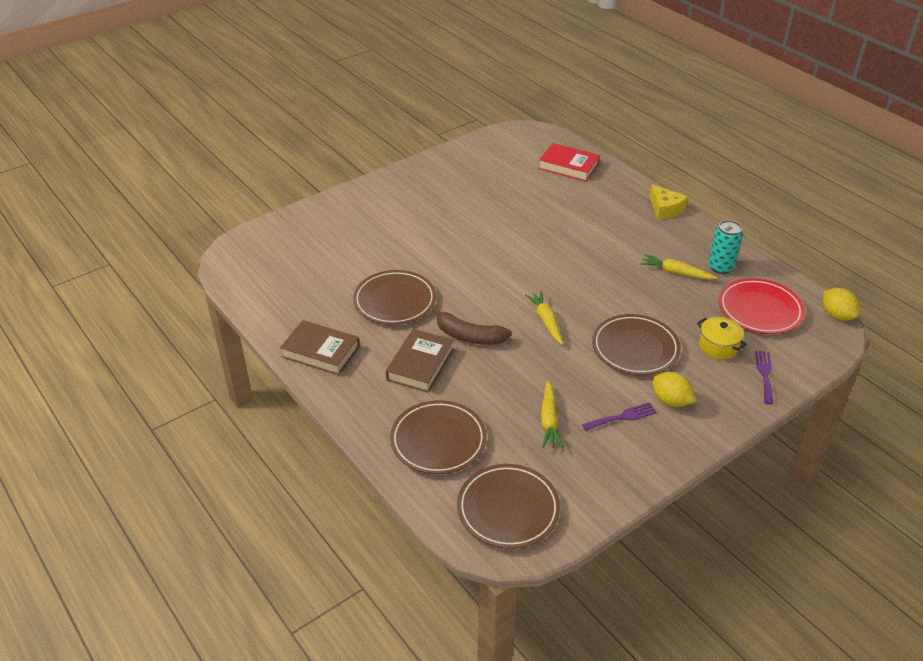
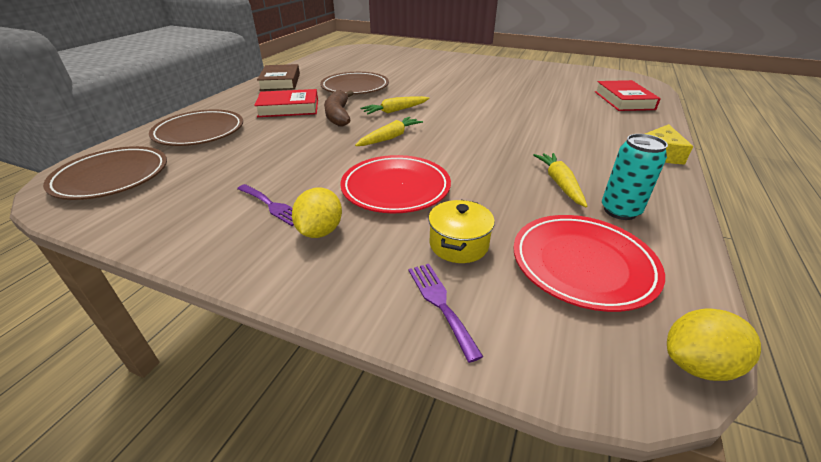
camera: 60 degrees right, 5 degrees down
brown book [386,329,454,393] -> red book [254,89,318,117]
yellow carrot [541,381,564,448] -> yellow carrot moved to [361,96,429,115]
brown plate [592,314,681,375] -> red plate [340,155,451,213]
purple fork [755,350,774,404] -> purple fork turned 90 degrees counterclockwise [408,264,483,363]
yellow lemon [823,288,859,320] -> yellow lemon turned 45 degrees clockwise [667,308,761,381]

